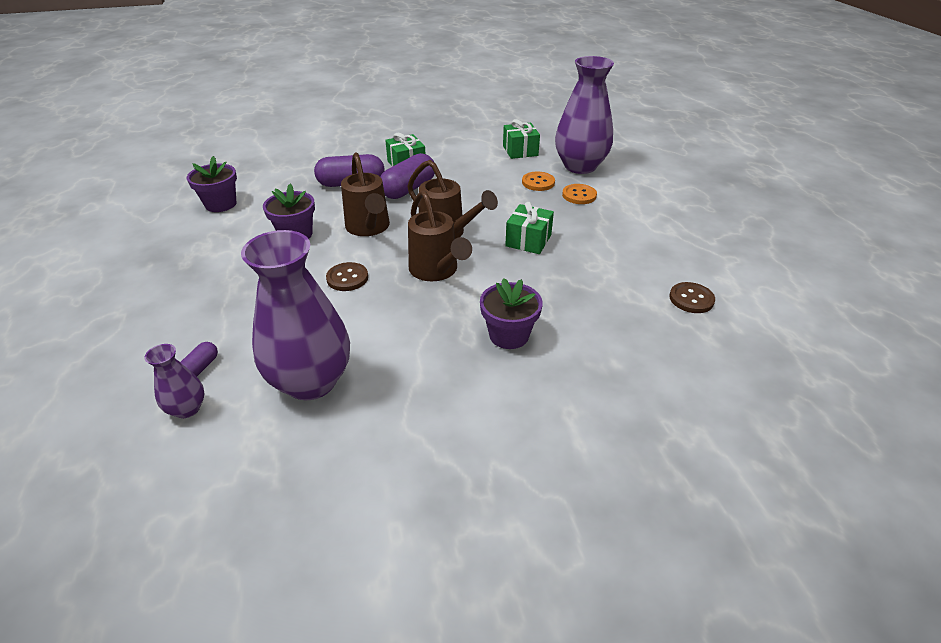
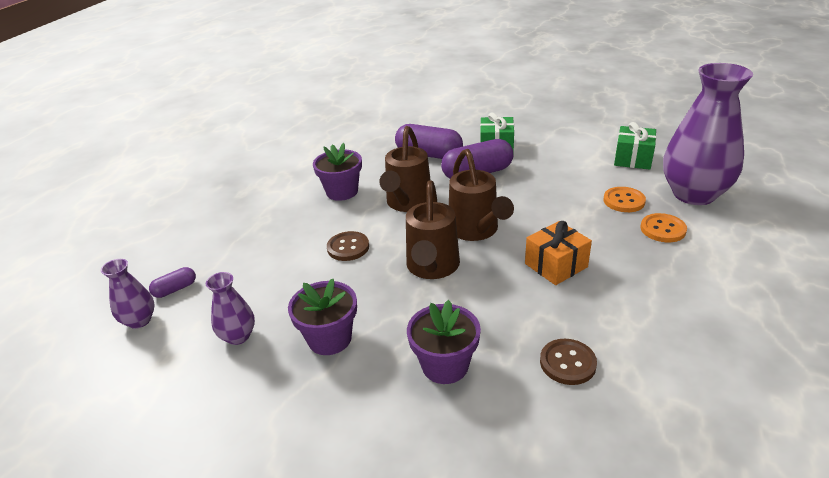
camera: 35 degrees right, 5 degrees down
purple flower pot [187,156,237,212] -> purple flower pot moved to [288,279,357,355]
purple vase [241,230,350,400] -> purple vase [206,272,255,345], size x0.46
green gift [505,202,554,254] -> orange gift [525,221,592,285]
brown button [669,282,715,313] -> brown button moved to [540,339,597,385]

